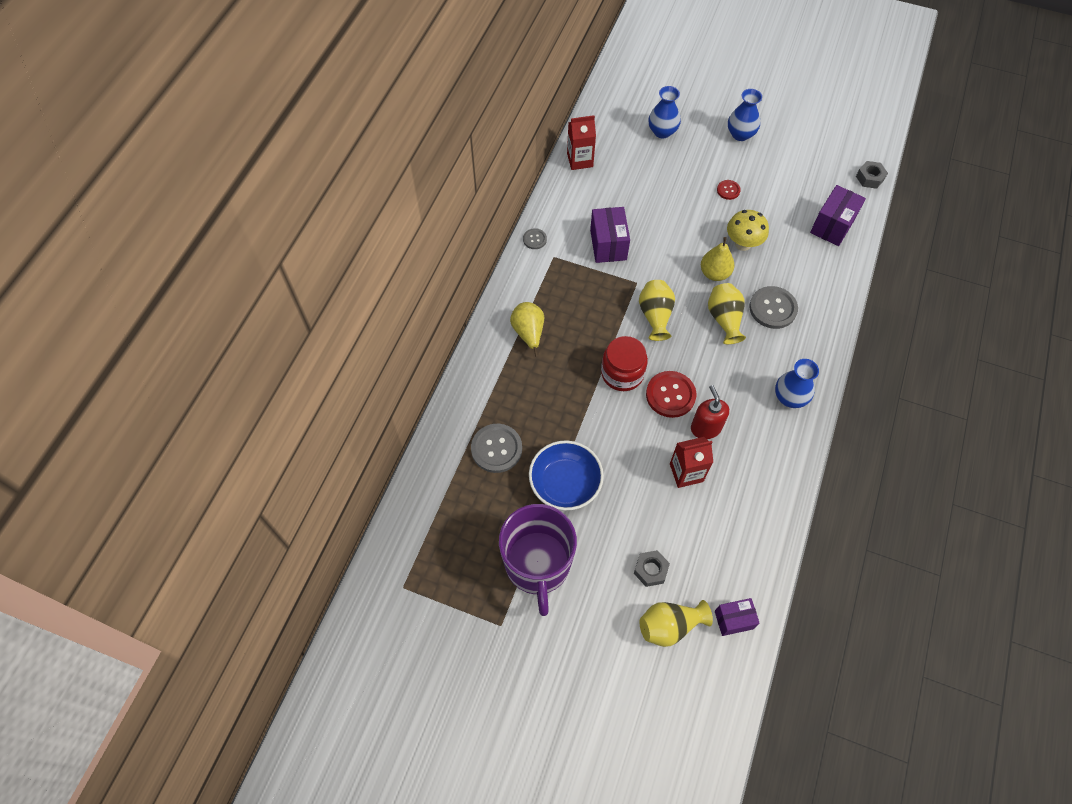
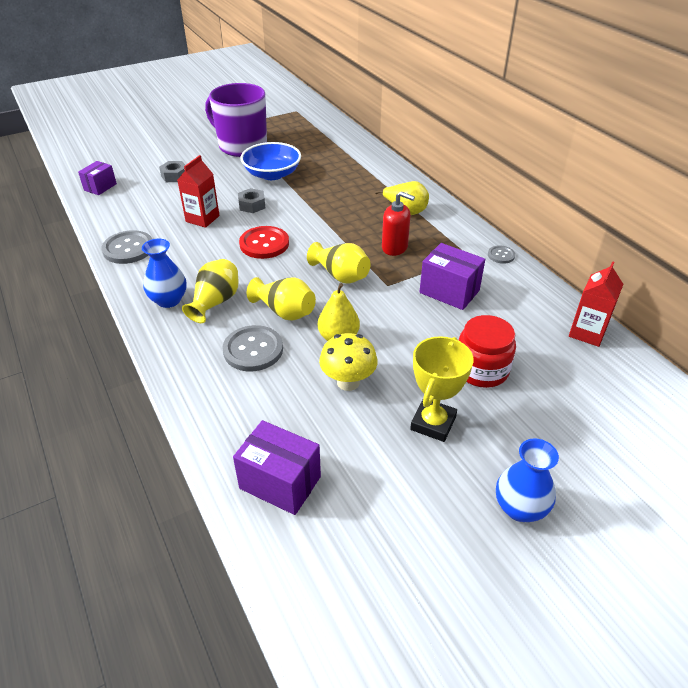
camera: 130 degrees right, 20 degrees down
grey button [471,424,522,473] -> grey button moved to [101,230,152,264]
red jar [601,336,648,391] -> red jar moved to [458,315,516,388]
yellow vase [640,600,713,647] -> yellow vase moved to [182,259,238,323]
blue vase [648,86,681,138] -> none
red soap dispenser [691,385,729,439] -> red soap dispenser moved to [382,191,415,256]
red button [717,180,741,200] -> yellow trophy [410,336,474,442]
purple box [810,185,866,246] -> purple box turned 45 degrees counterclockwise [233,420,321,515]
grey nut [856,161,888,189] -> grey nut moved to [238,188,265,213]

